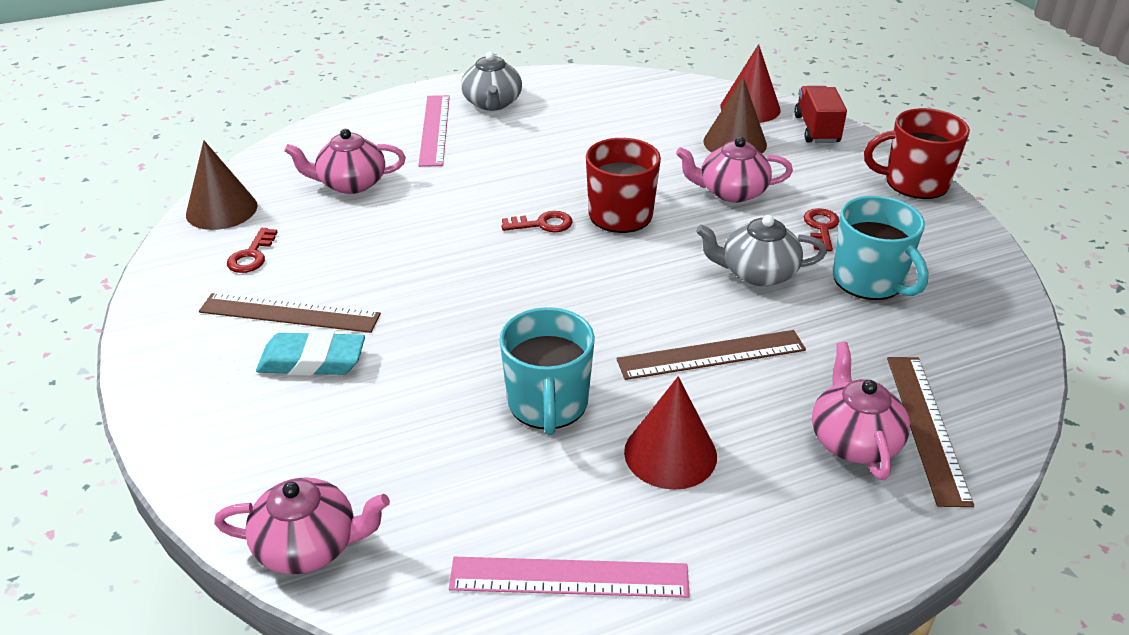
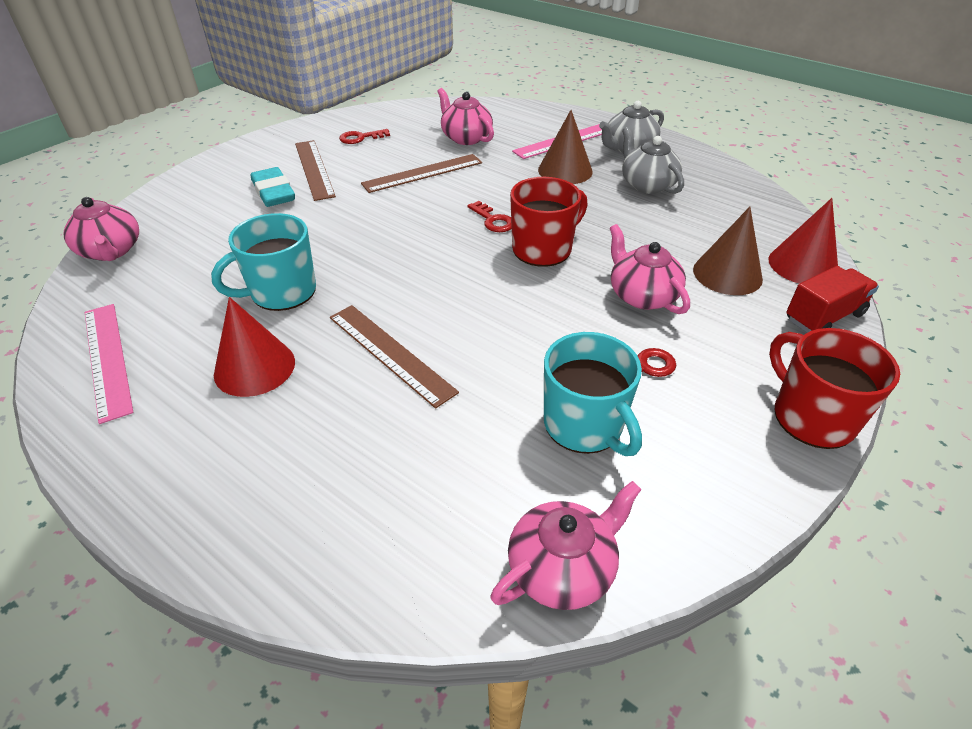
camera: 60 degrees right, 5 degrees up
brown cone [186,140,258,230] -> brown cone moved to [538,110,593,184]
grey teapot [696,215,827,286] -> grey teapot moved to [622,127,684,194]
pink teapot [812,342,910,480] -> pink teapot moved to [491,481,642,610]
turquoise mug [833,196,929,300] -> turquoise mug turned 60 degrees counterclockwise [544,332,642,456]
brown ruler [887,357,974,507] -> brown ruler moved to [361,154,482,193]

